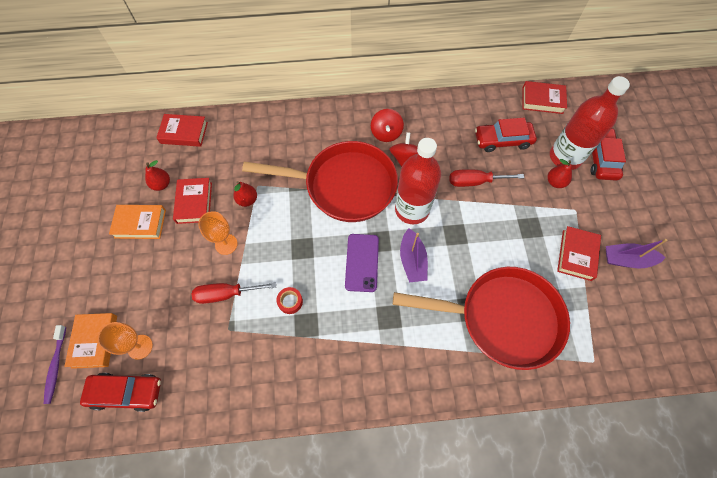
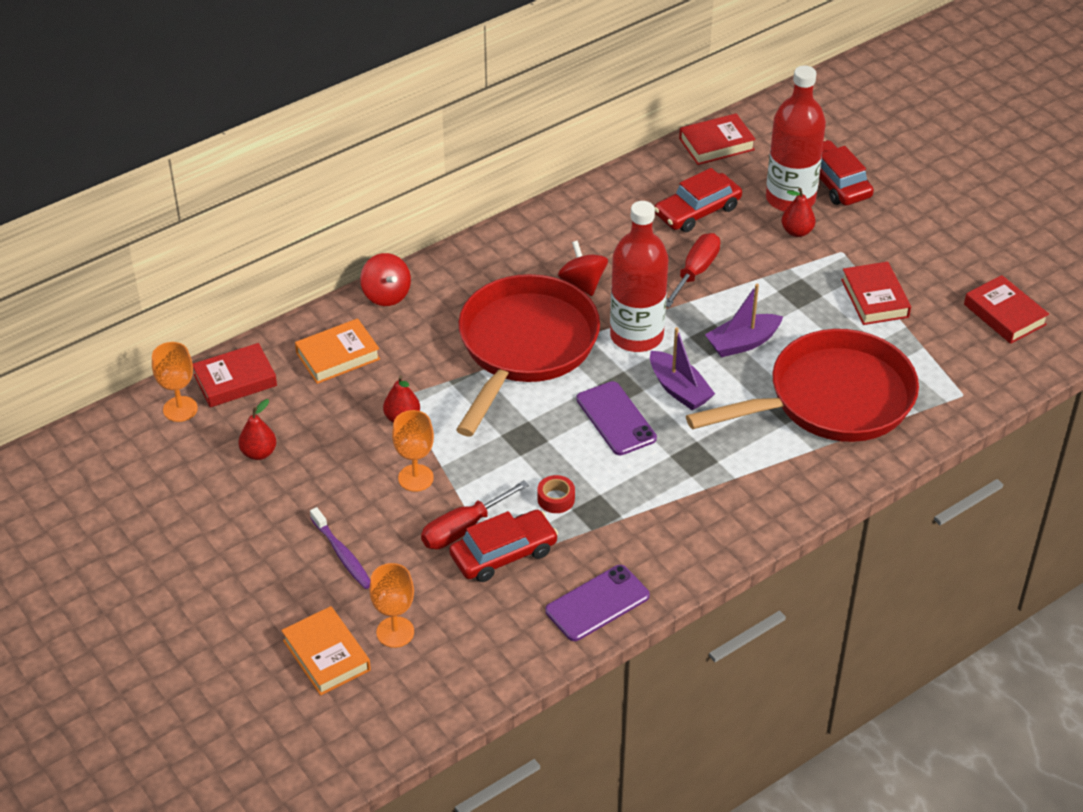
camera: 30 degrees left, 20 degrees down
purple toothbrush [44,325,66,404] -> purple toothbrush moved to [310,507,370,589]
red car [80,373,161,412] -> red car moved to [449,510,558,582]
orange book [109,205,166,239] -> orange book moved to [295,318,380,384]
red book [173,178,212,224] -> red book moved to [964,275,1049,344]
red pan [242,141,398,222] -> red pan turned 45 degrees counterclockwise [456,274,600,437]
red spinning top [371,109,404,142] -> red spinning top moved to [360,253,411,306]
red screwdriver [450,169,524,187] -> red screwdriver turned 150 degrees clockwise [666,233,720,308]
purple boat [606,239,668,269] -> purple boat moved to [705,284,783,357]
none -> orange goblet [152,342,198,422]
none -> purple phone [545,565,650,641]

